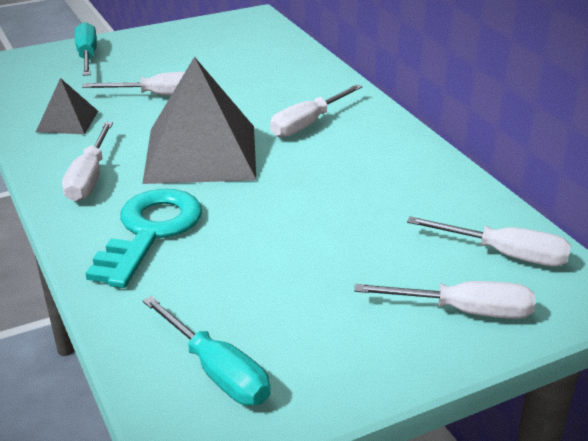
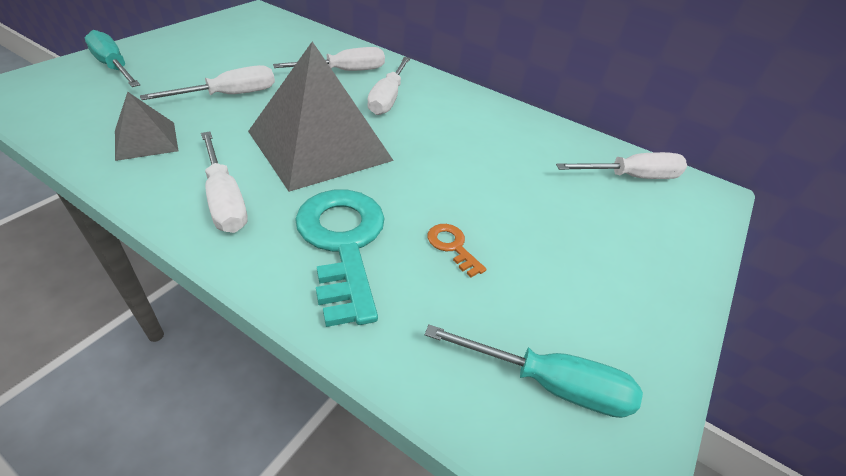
camera: 35 degrees left, 10 degrees up
white screwdriver [354,281,535,319] -> white screwdriver moved to [273,47,385,71]
none -> orange key [428,224,487,278]

